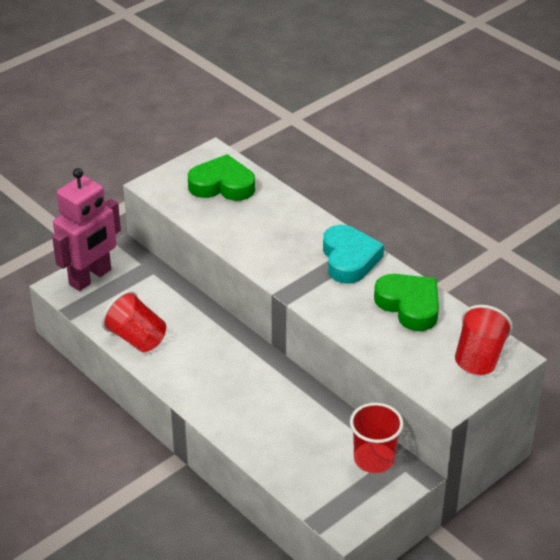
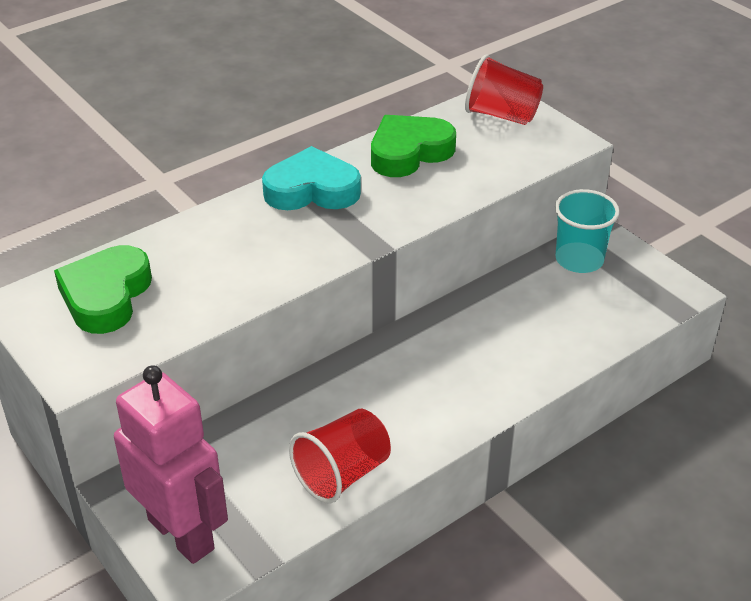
camera: 85 degrees left, 0 degrees up
red cup [350,403,404,473] -> turquoise cup [555,189,620,273]

